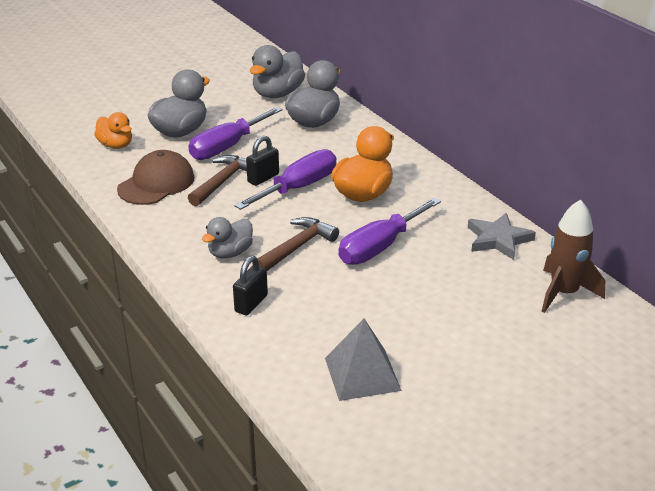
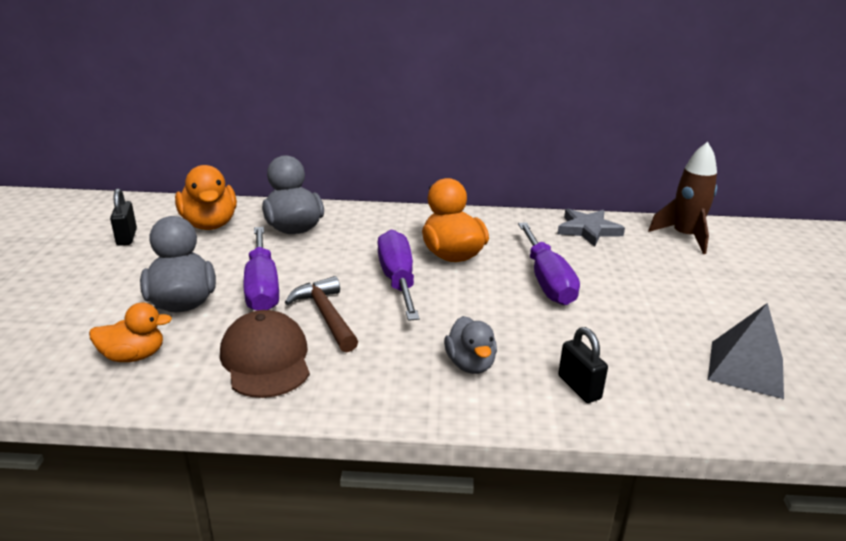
camera: 55 degrees left, 5 degrees down
black padlock [246,136,279,186] -> black padlock moved to [110,188,137,246]
grey duck [250,45,305,98] -> orange duck [175,165,237,230]
brown hammer [257,217,339,271] -> none

